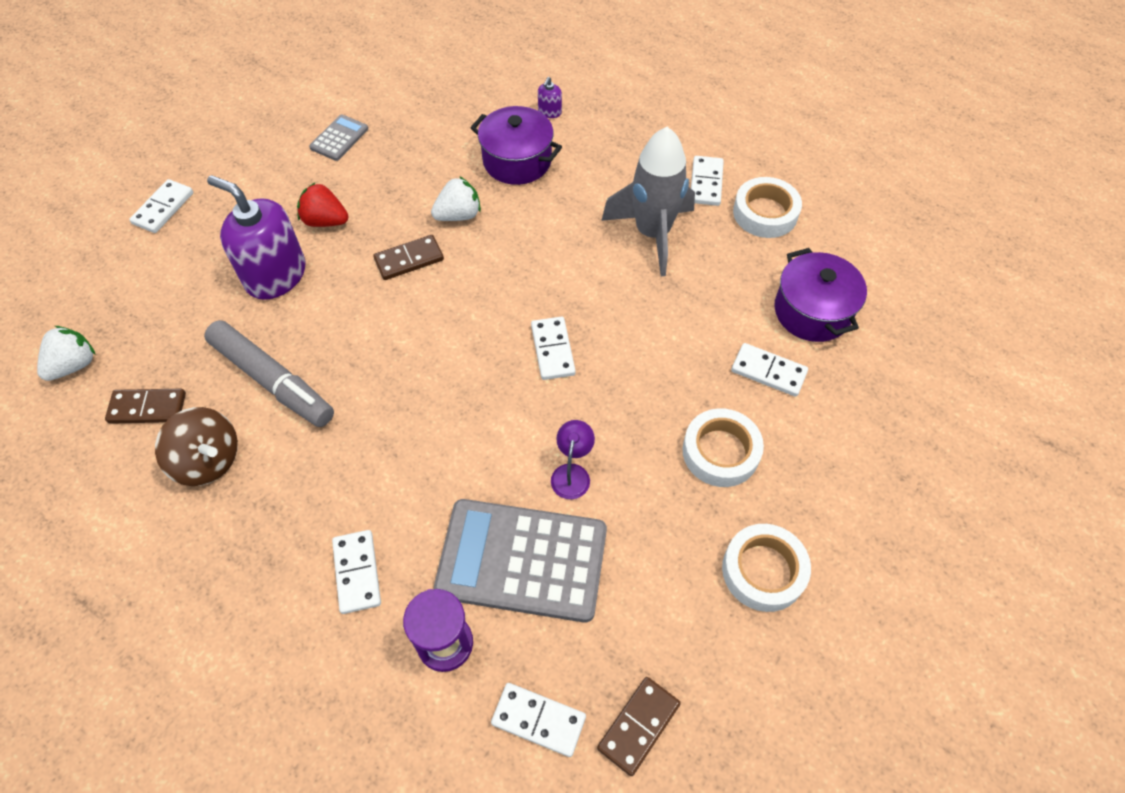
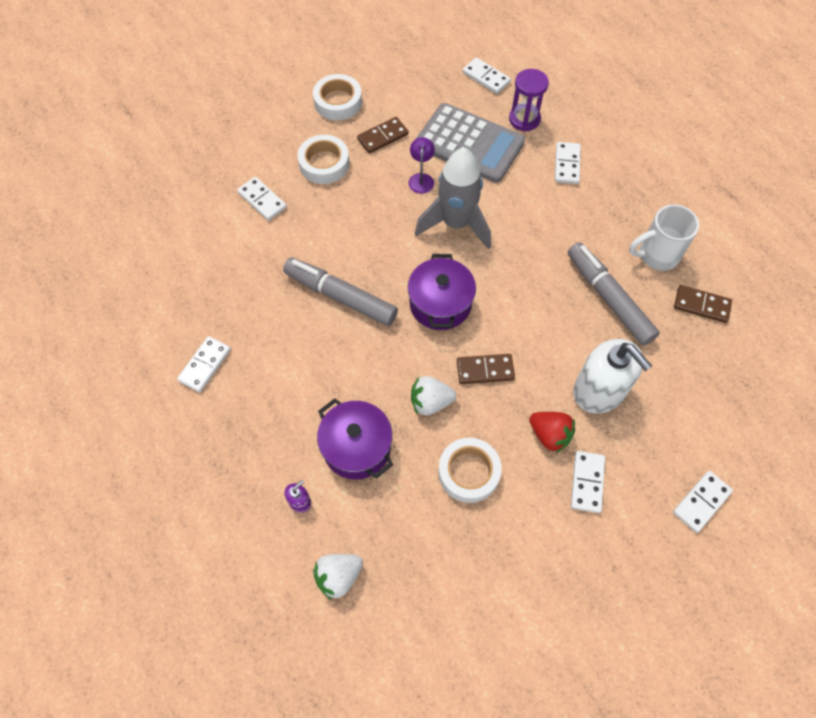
camera: 160 degrees left, 5 degrees up
white strawberry [37,326,96,381] -> white strawberry moved to [313,554,363,600]
brown spinning top [155,407,238,486] -> white mug [629,204,699,271]
purple soap dispenser [207,175,305,300] -> white soap dispenser [573,339,652,413]
grey calculator [309,114,368,161] -> none
white domino [531,317,576,380] -> white domino moved to [571,451,605,513]
purple lamp [551,420,595,499] -> purple lamp turned 150 degrees clockwise [408,137,435,194]
brown domino [597,677,681,776] -> brown domino moved to [357,117,409,154]
grey rocket [601,127,695,276] -> grey rocket moved to [415,148,491,249]
white tape [733,177,802,238] -> white tape moved to [438,438,502,503]
purple pot [774,248,867,342] -> purple pot moved to [408,254,476,330]
none -> grey marker [283,258,398,326]

